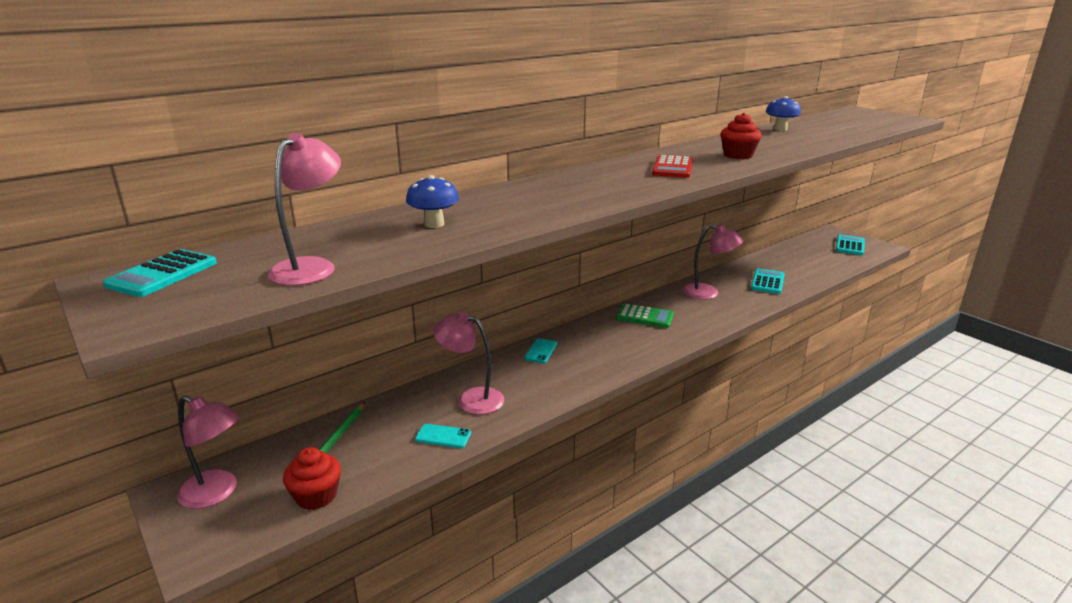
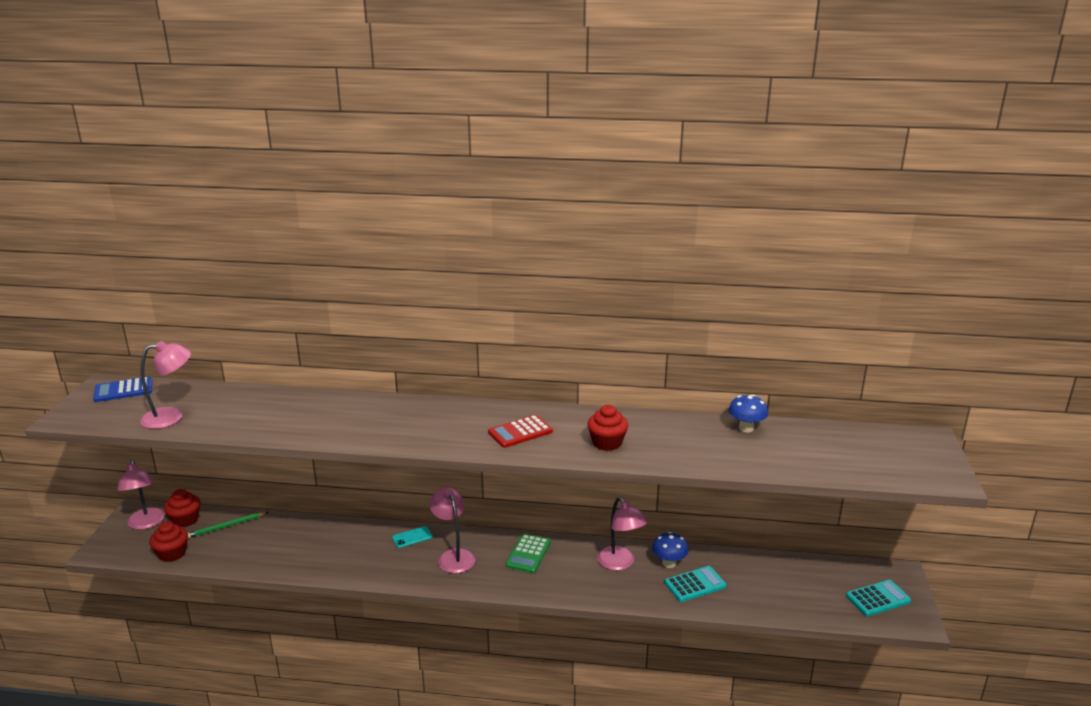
camera: 45 degrees right, 0 degrees up
turquoise calculator [103,249,217,297] -> blue calculator [93,377,152,402]
blue mushroom [406,175,459,228] -> blue mushroom moved to [652,532,688,568]
turquoise phone [415,424,471,448] -> none
pink lamp [433,312,504,415] -> pink lamp moved to [429,487,475,573]
green calculator [616,304,674,328] -> green calculator turned 45 degrees clockwise [505,533,551,573]
none -> red cupcake [164,489,200,527]

